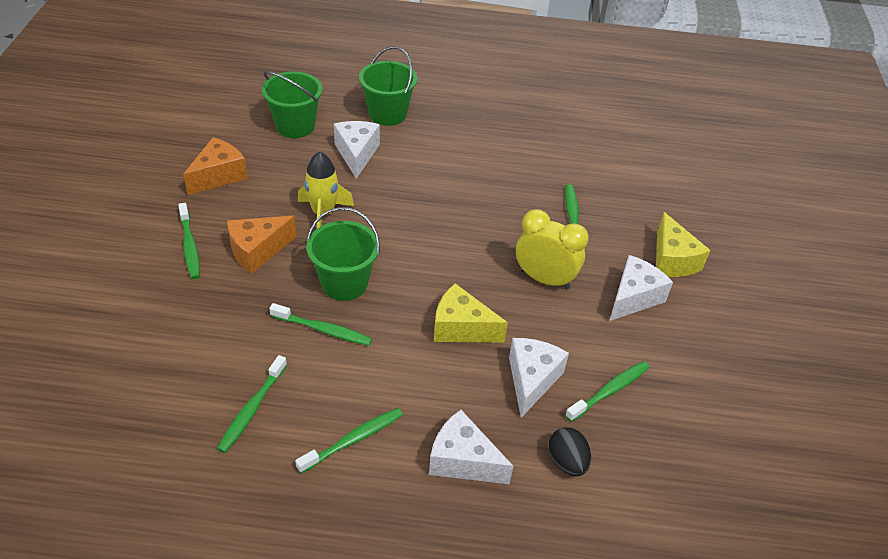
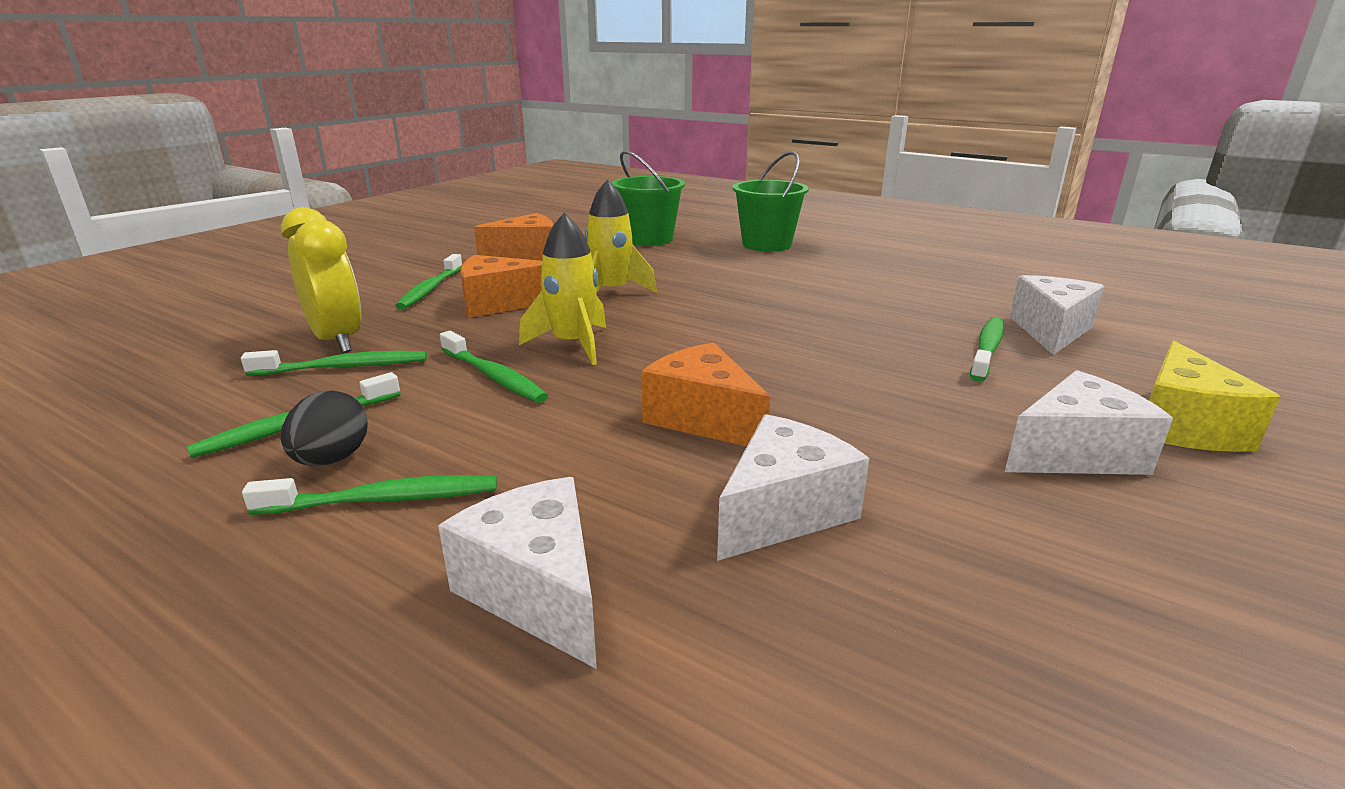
camera: 30 degrees right, 20 degrees down
green bucket [307,207,380,301] -> yellow rocket [519,213,606,365]
white cheese [334,121,380,179] -> white cheese moved to [1009,275,1104,355]
yellow cheese [434,283,508,342] -> orange cheese [641,343,770,446]
yellow clock [516,209,589,290] -> yellow clock moved to [281,207,362,353]
black egg [548,427,591,476] -> black egg moved to [281,390,368,466]
green toothbrush [565,361,649,422] -> green toothbrush moved to [241,350,427,376]

